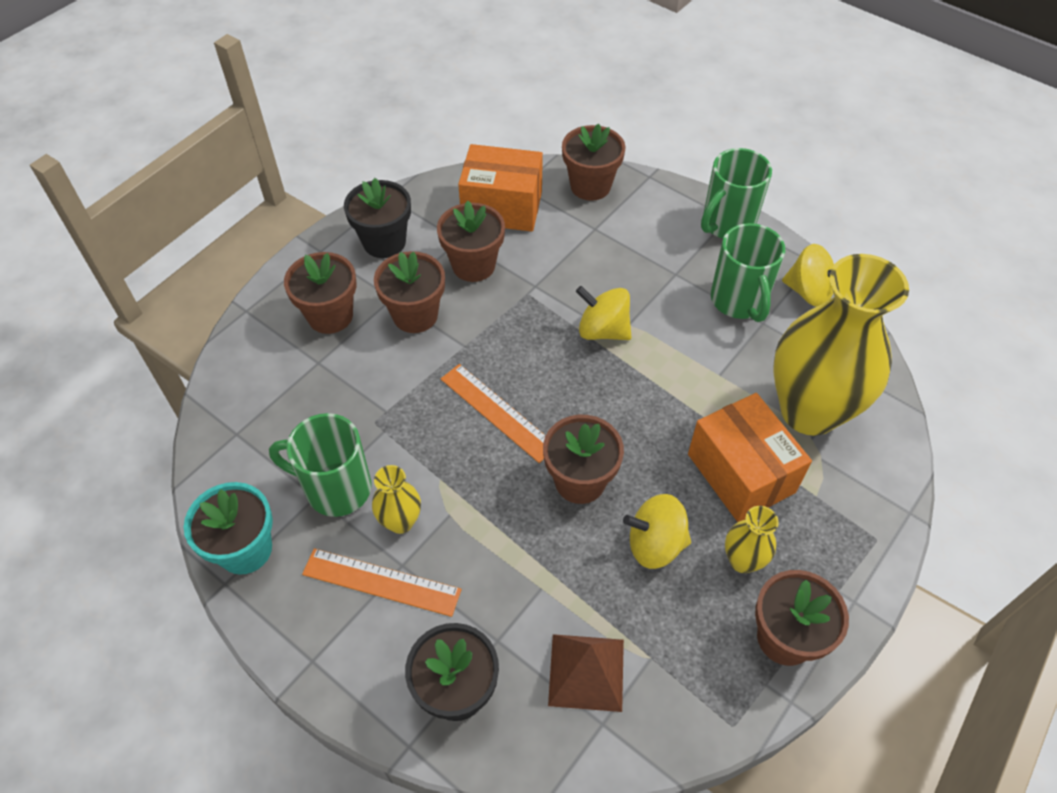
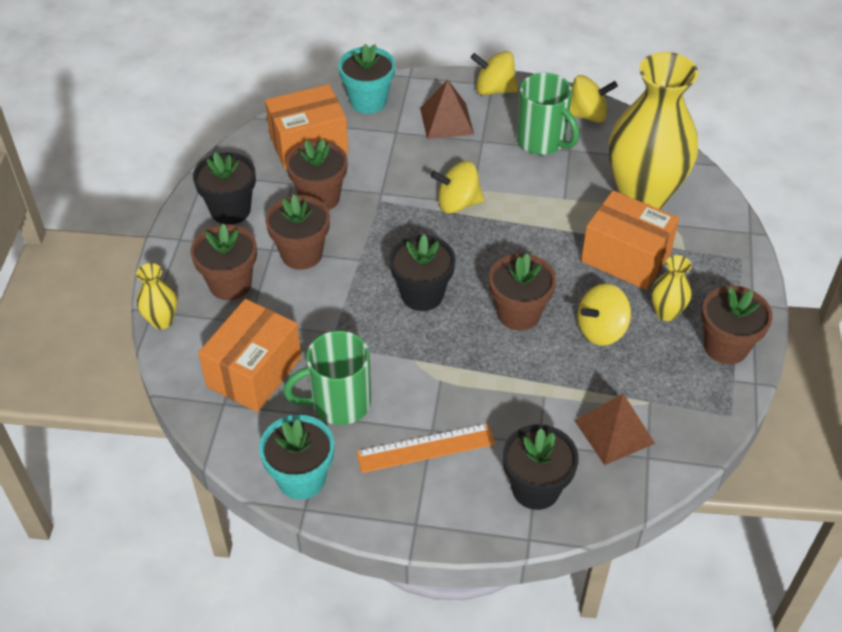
camera: 30 degrees left, 5 degrees down
yellow vase [372,465,421,534] -> yellow vase moved to [136,263,177,329]
orange ruler [441,364,546,463] -> black flower pot [389,234,456,311]
brown flower pot [562,124,626,201] -> turquoise flower pot [338,44,395,114]
green mug [701,148,772,239] -> yellow spinning top [471,51,518,95]
none -> orange box [198,299,302,412]
none -> brown pyramid [420,80,474,139]

